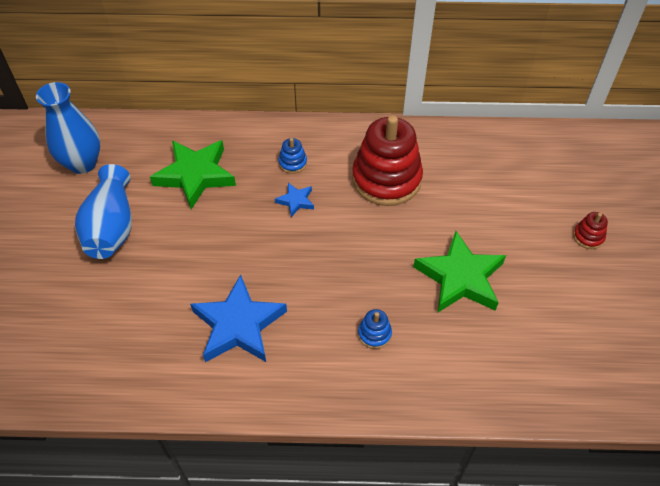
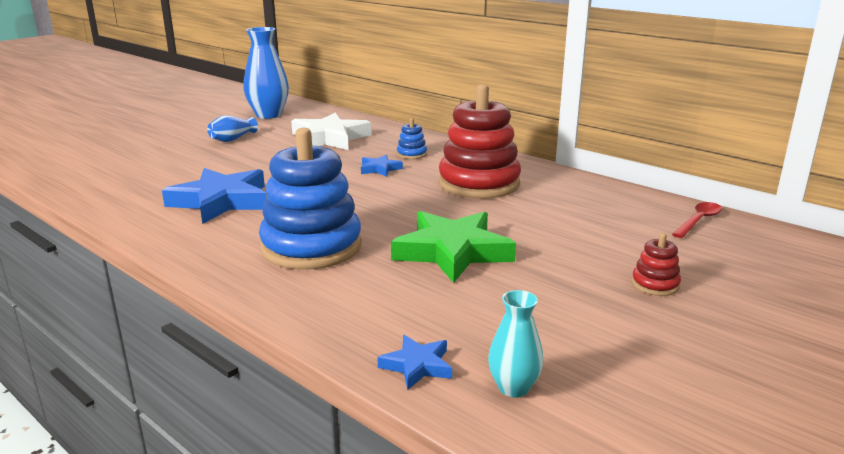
camera: 40 degrees right, 30 degrees down
blue vase [75,164,132,259] -> blue vase [207,115,258,142], size x0.54
green star [150,140,236,209] -> white star [291,113,371,150]
blue stacking toy [358,309,392,349] -> blue stacking toy [259,128,362,269], size x2.41
none -> blue star [378,335,452,390]
none -> turquoise vase [488,290,544,398]
none -> red spoon [672,202,722,238]

